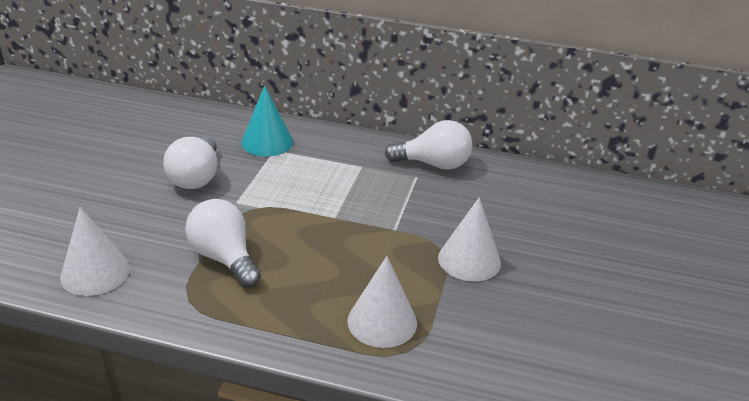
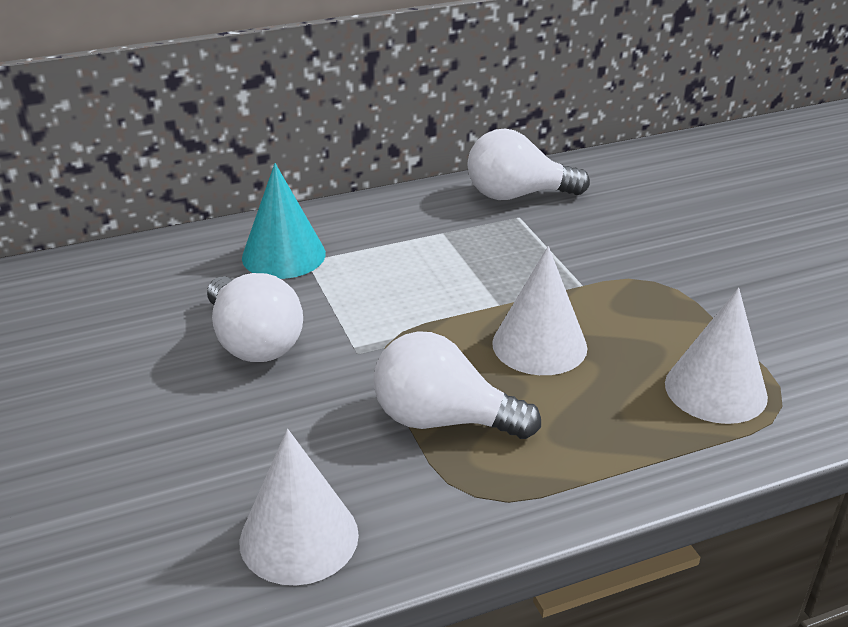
camera: 35 degrees left, 0 degrees up
white light bulb [385,120,472,170] -> white light bulb turned 150 degrees counterclockwise [468,129,590,200]
white cone [438,197,501,281] -> white cone moved to [492,246,587,375]

